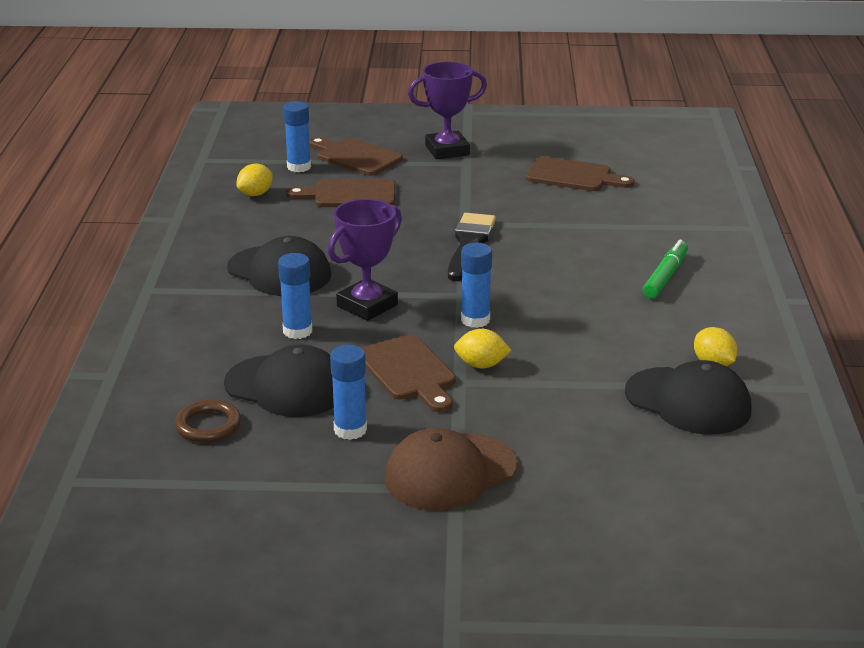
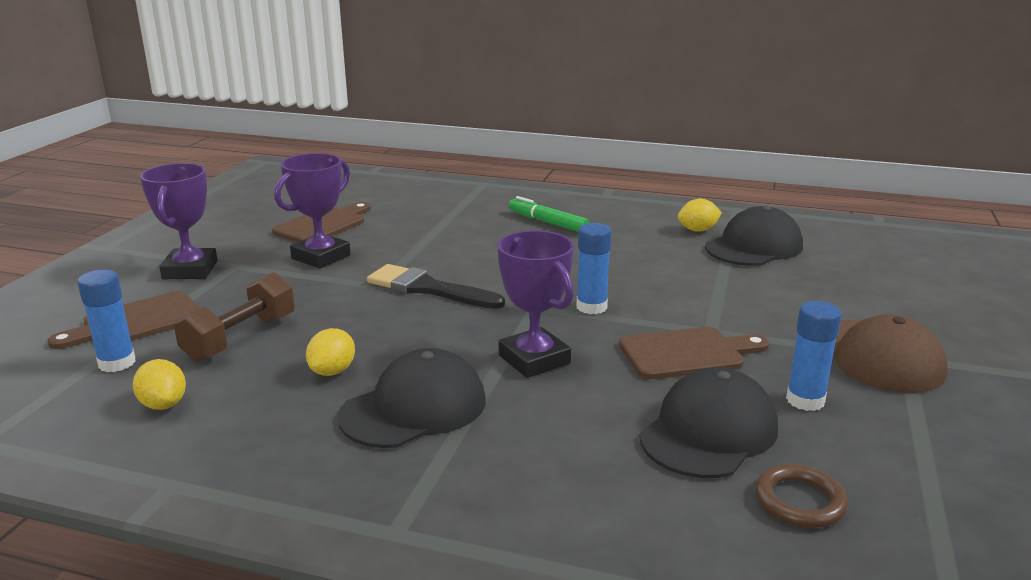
camera: 75 degrees left, 5 degrees down
blue glue stick [278,253,312,339] -> none
brown cutting board [287,179,396,207] -> brown dumbbell [174,272,295,362]
yellow lemon [454,329,511,368] -> yellow lemon moved to [306,328,355,376]
none -> purple trophy [274,153,351,268]

